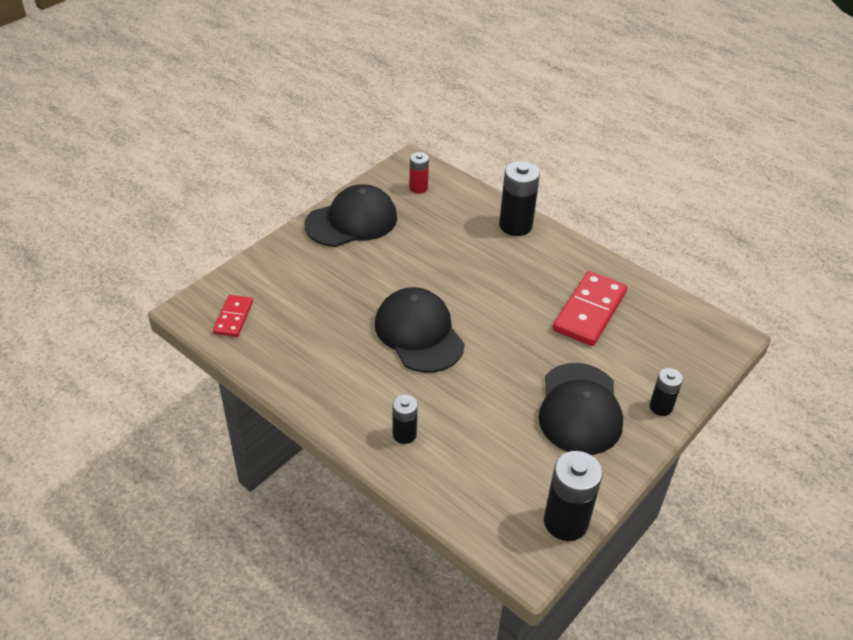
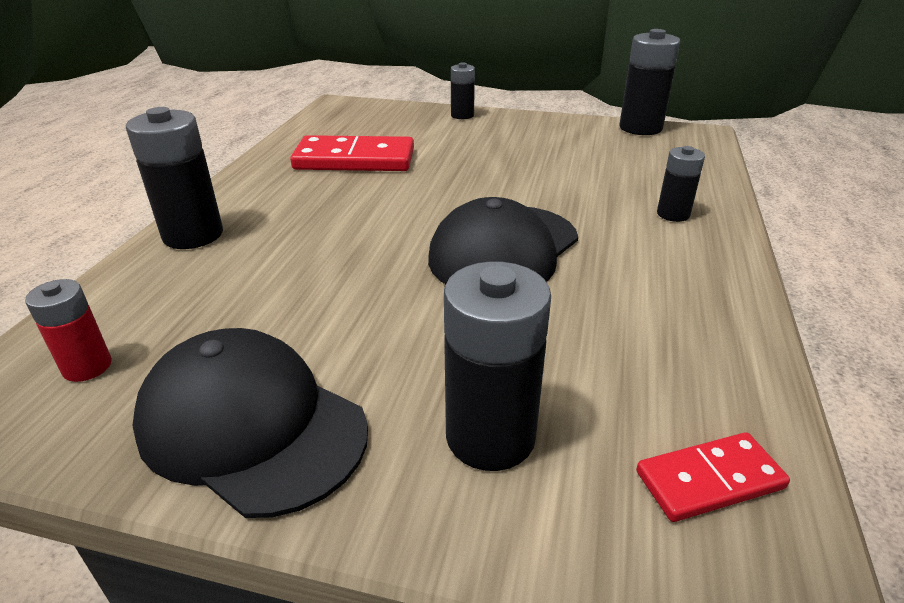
camera: 115 degrees left, 10 degrees down
black cap [538,363,623,455] -> none
none -> black battery [444,261,551,471]

